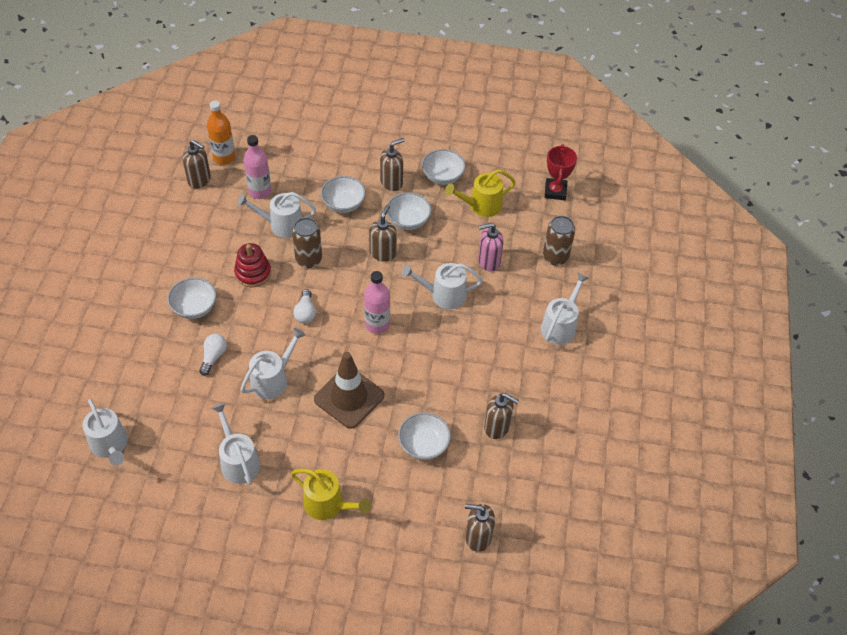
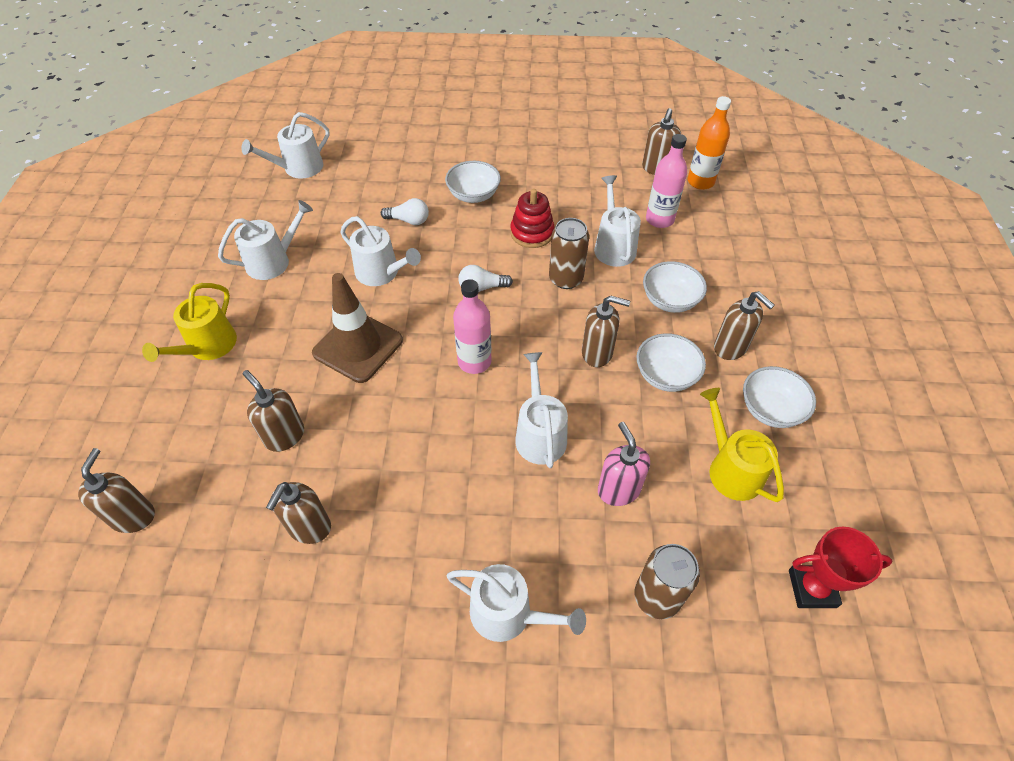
camera: 85 degrees right, 0 degrees up
white bowl [398,412,451,460] -> brown soap dispenser [243,370,304,452]

